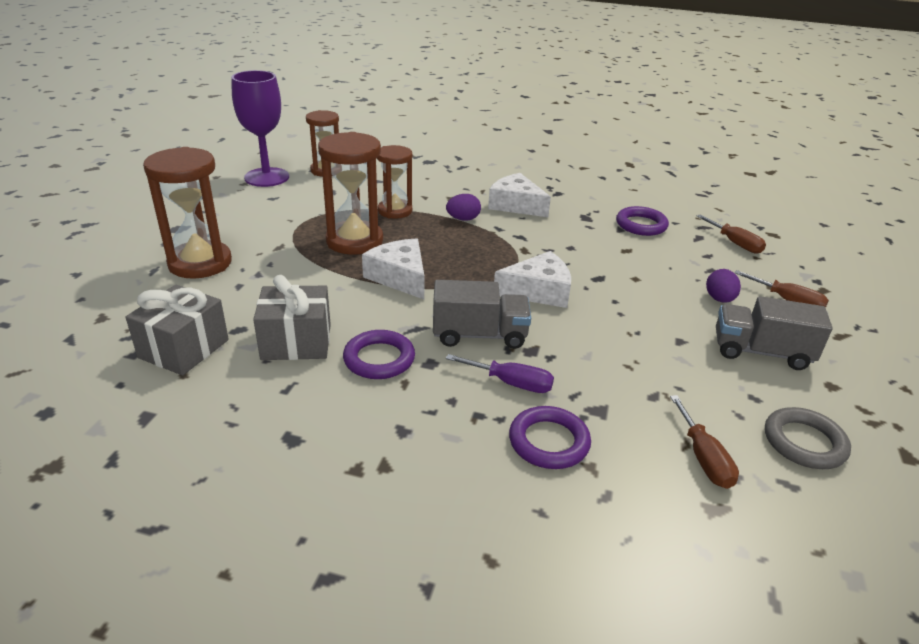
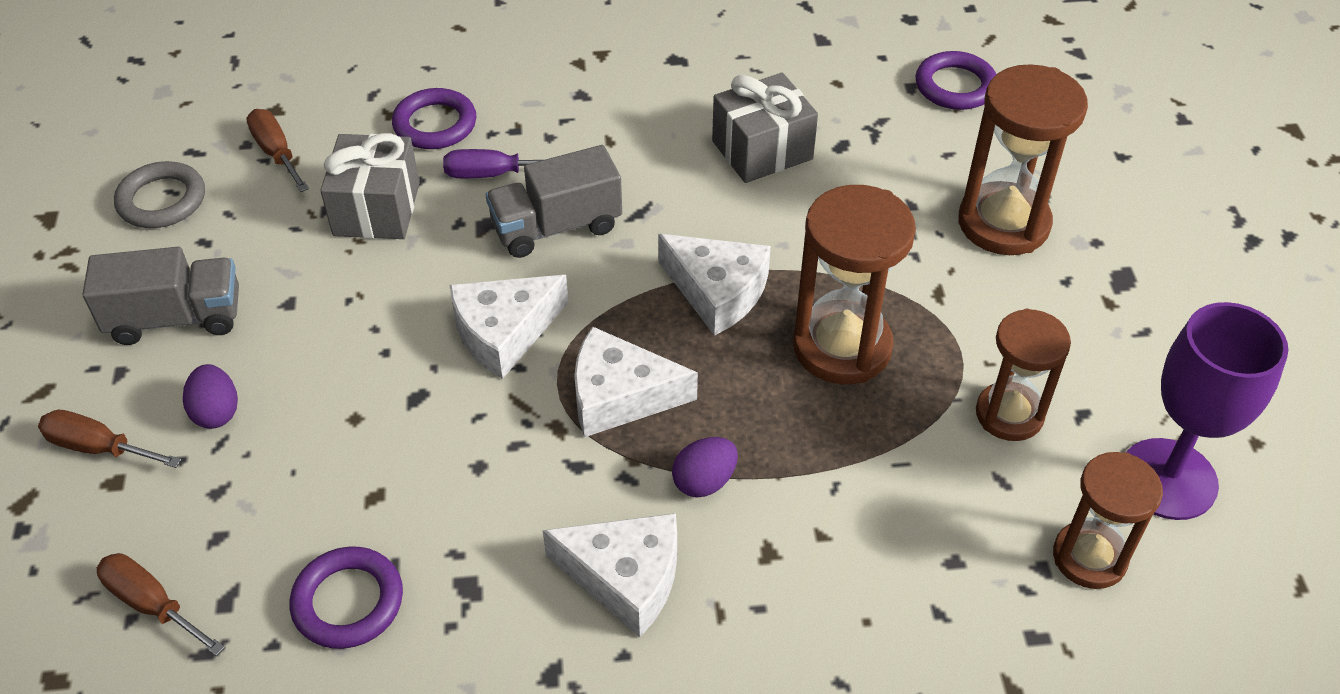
camera: 160 degrees right, 15 degrees up
grey gift [126,285,229,375] -> grey gift moved to [320,133,420,239]
purple ring [343,330,415,379] -> purple ring moved to [916,51,996,110]
brown hourglass [377,145,412,218] -> brown hourglass moved to [976,309,1071,441]
none -> white cheese [574,327,698,437]

